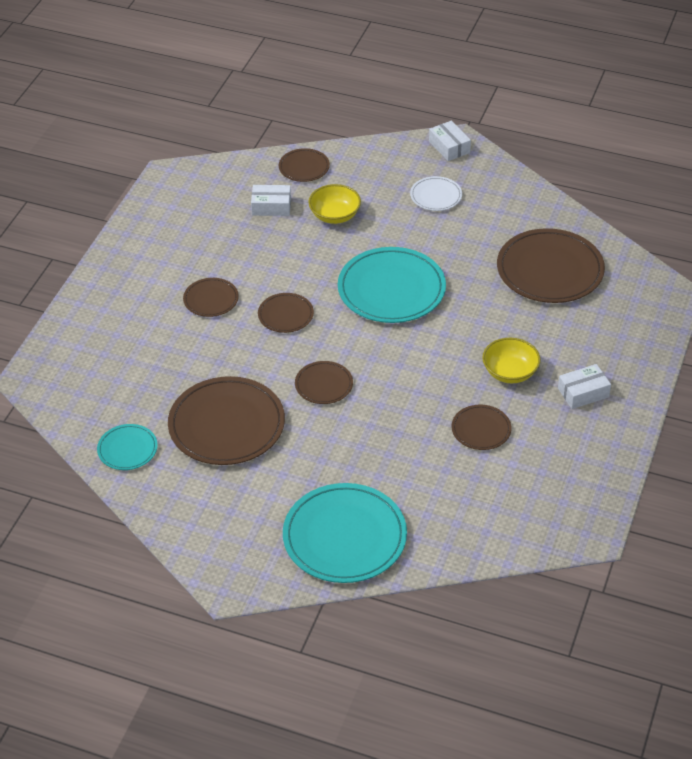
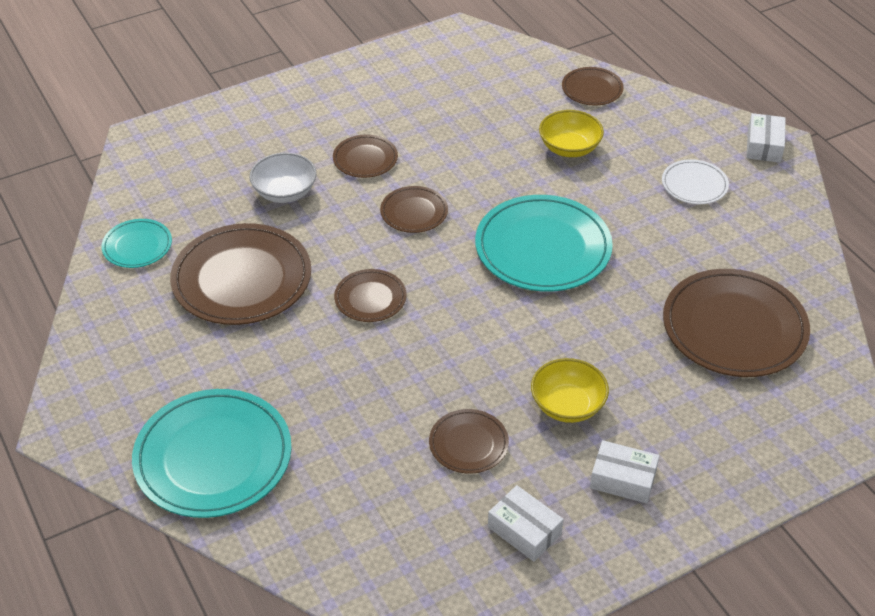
camera: 40 degrees right, 0 degrees up
white box [251,185,291,216] -> white box moved to [488,485,564,562]
none -> white bowl [250,153,317,203]

